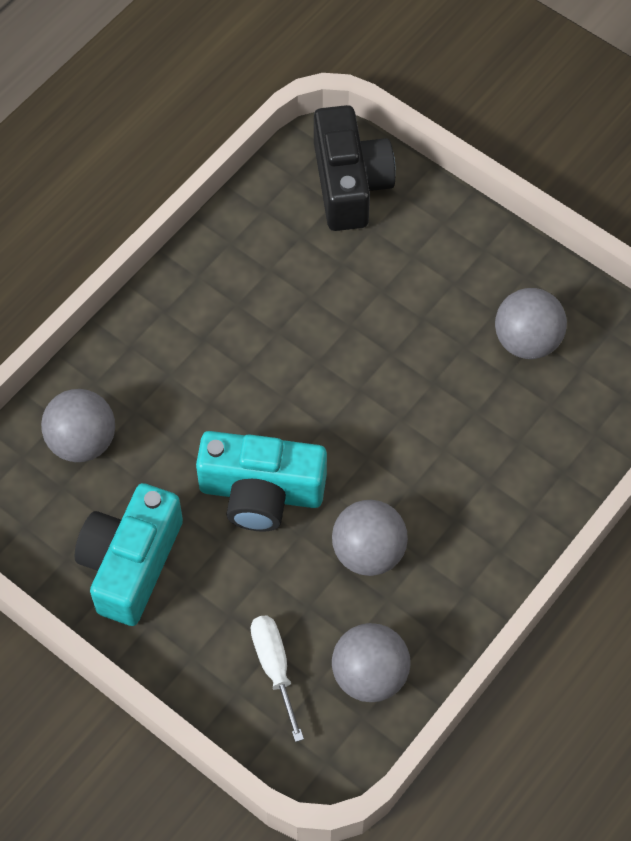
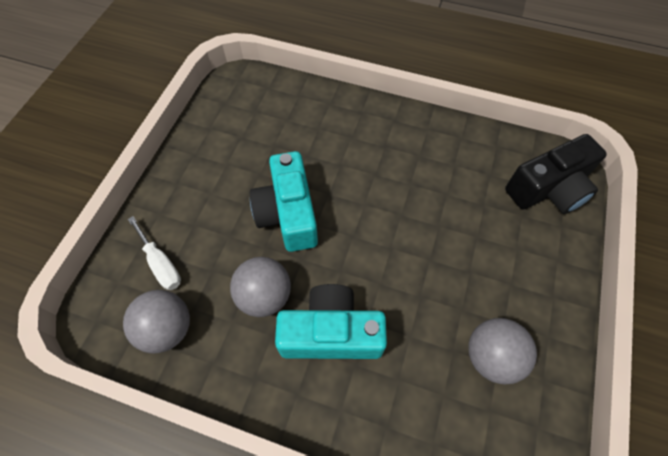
camera: 70 degrees right, 0 degrees up
grey ball [41,389,115,462] -> none
turquoise camera [75,483,183,626] -> turquoise camera moved to [275,284,387,359]
white screwdriver [251,615,304,742] -> white screwdriver turned 90 degrees clockwise [128,216,181,290]

